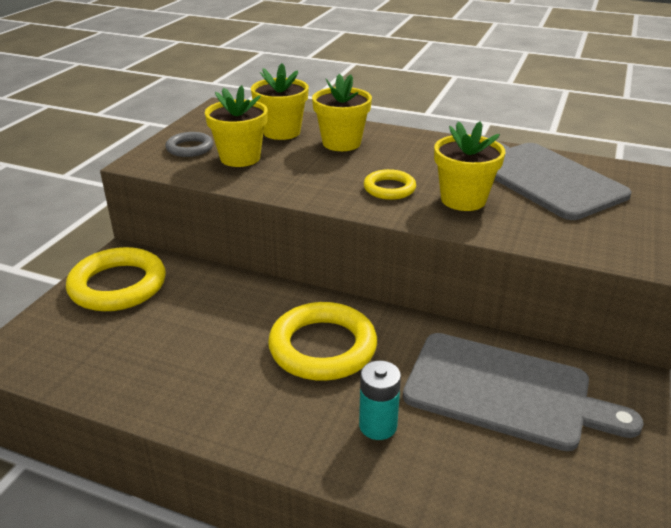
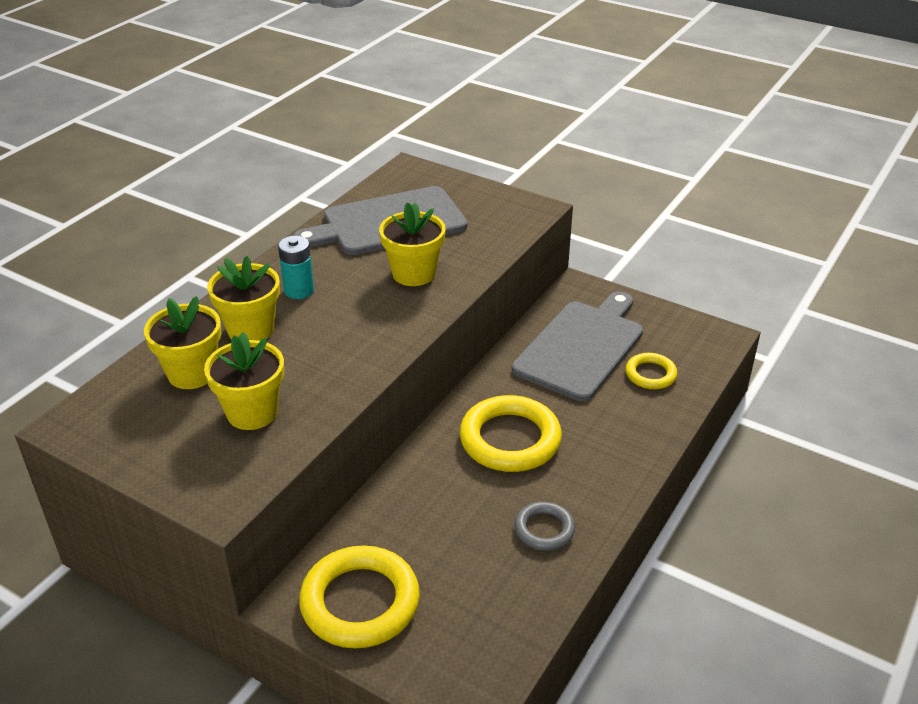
camera: 80 degrees left, 5 degrees up
grey ring [165,132,213,157] -> grey ring moved to [514,502,575,551]
turquoise battery [359,361,401,440] -> turquoise battery moved to [278,236,314,299]
yellow ring [364,169,416,200] -> yellow ring moved to [625,353,678,389]

